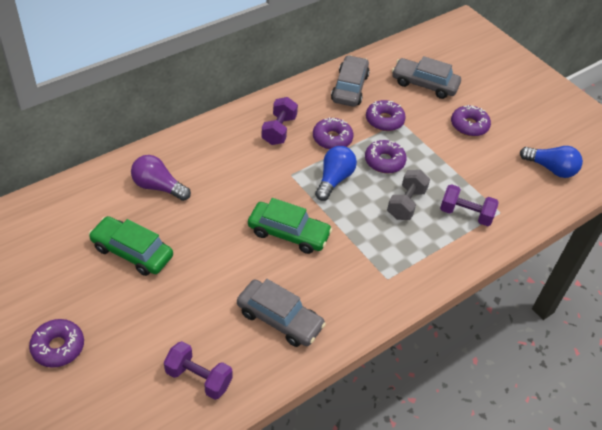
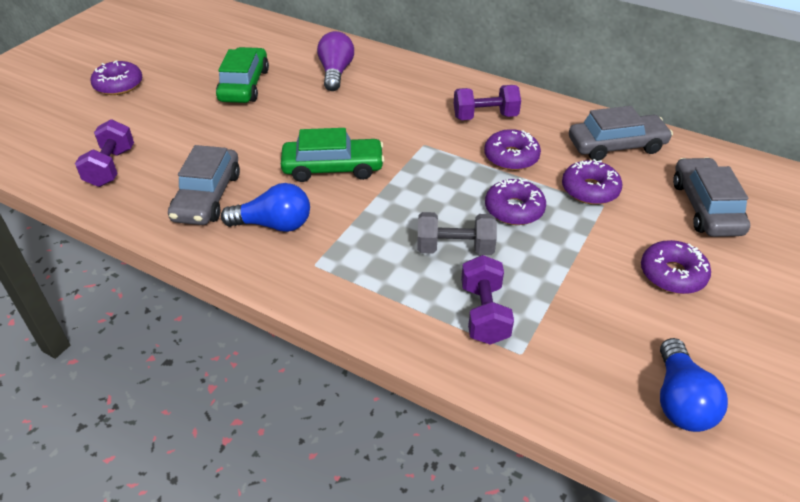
camera: 70 degrees right, 5 degrees down
green car [248,198,332,254] -> green car turned 90 degrees counterclockwise [281,128,385,182]
blue light bulb [315,146,357,201] -> blue light bulb moved to [221,183,310,232]

